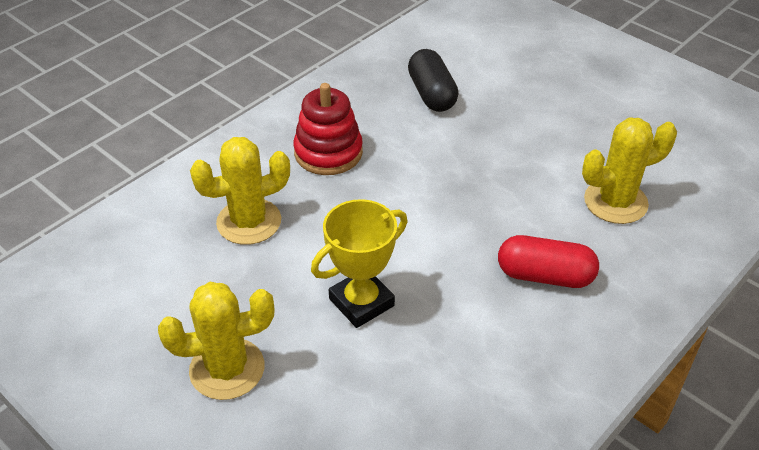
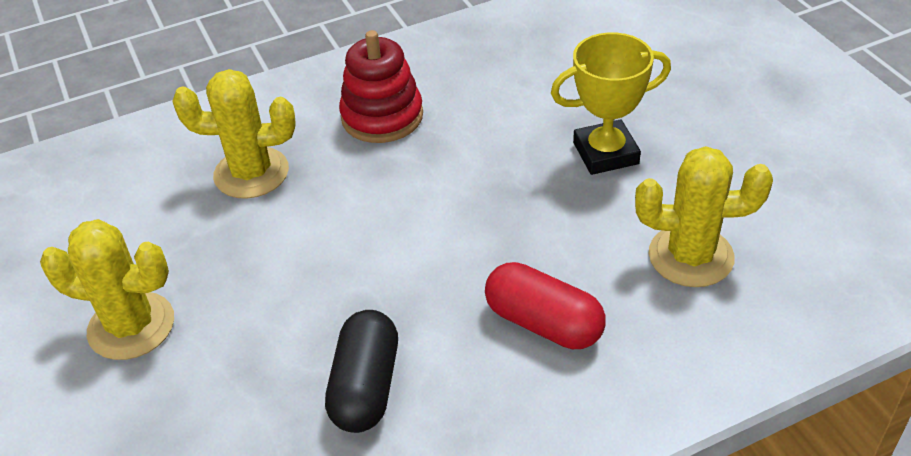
camera: 25 degrees right, 0 degrees up
yellow trophy [311,199,408,328] -> yellow trophy moved to [551,33,671,175]
black capsule [408,49,459,112] -> black capsule moved to [325,310,398,433]

